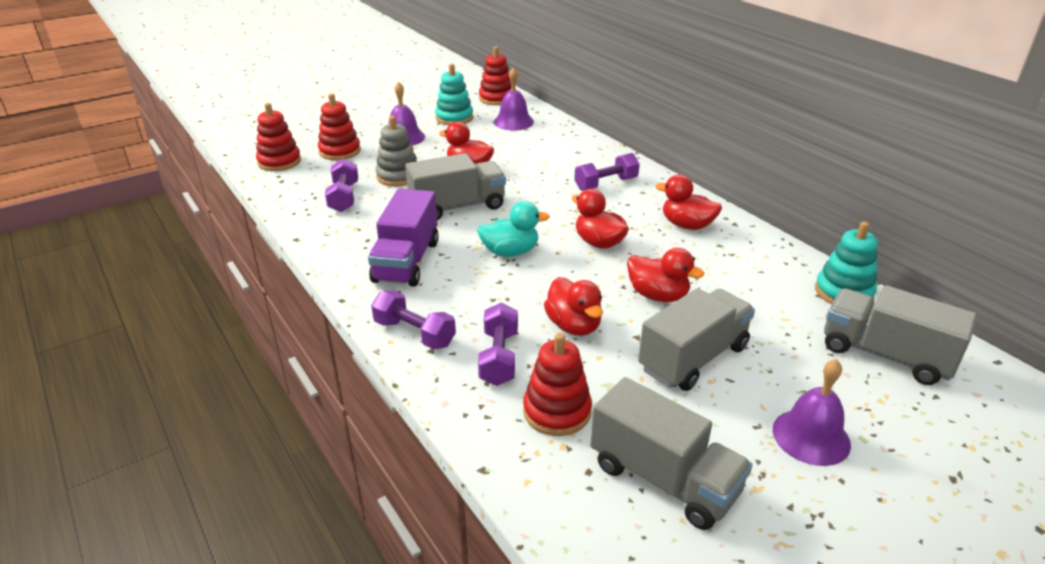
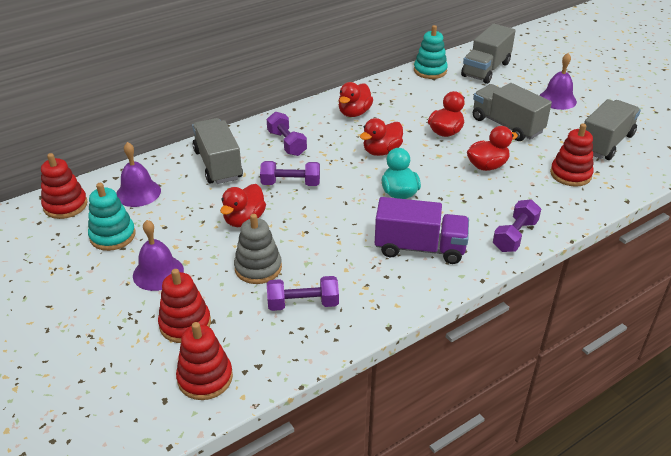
camera: 90 degrees left, 5 degrees up
grey truck [405,153,506,220] -> grey truck moved to [192,118,243,184]
purple dumbbell [478,303,518,386] -> purple dumbbell moved to [260,161,320,186]

